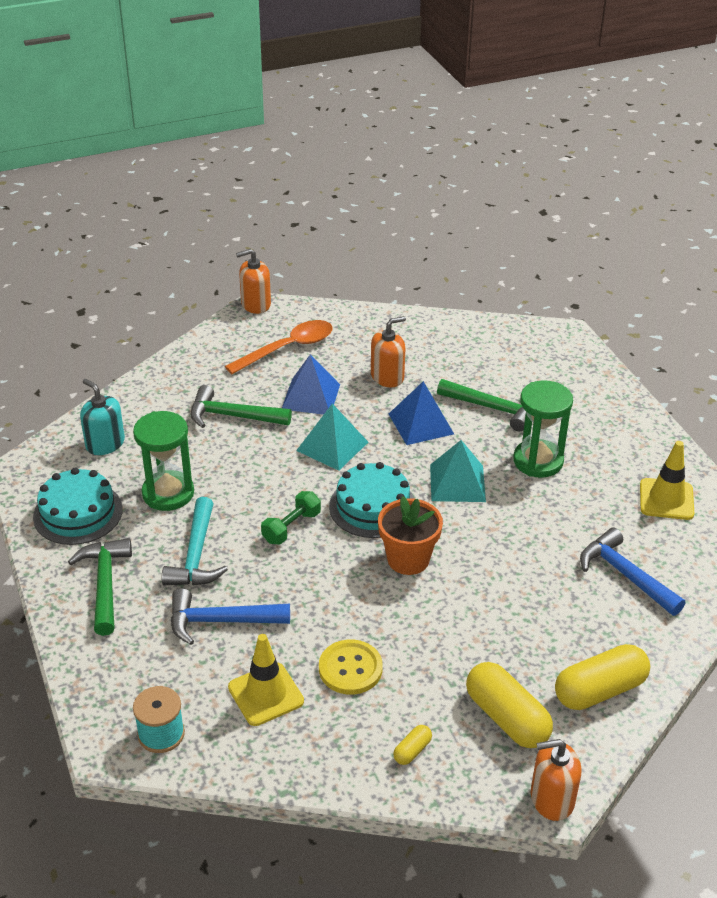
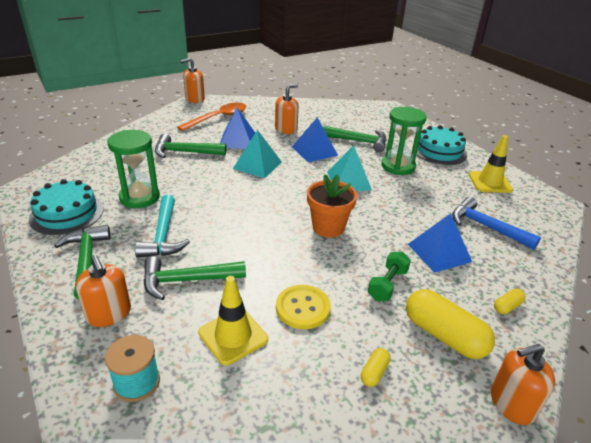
camera: 10 degrees left, 5 degrees down
turquoise soap dispenser [80,379,125,455] -> none
blue hammer [171,588,290,645] -> green hammer [143,256,246,301]
green dumbbell [261,491,321,545] -> green dumbbell moved to [368,251,411,301]
turquoise cake [329,462,415,538] -> turquoise cake moved to [416,125,467,165]
yellow capsule [555,644,650,710] -> yellow capsule [494,289,526,314], size x0.46
none -> orange soap dispenser [76,255,131,327]
none -> blue pyramid [408,213,472,273]

